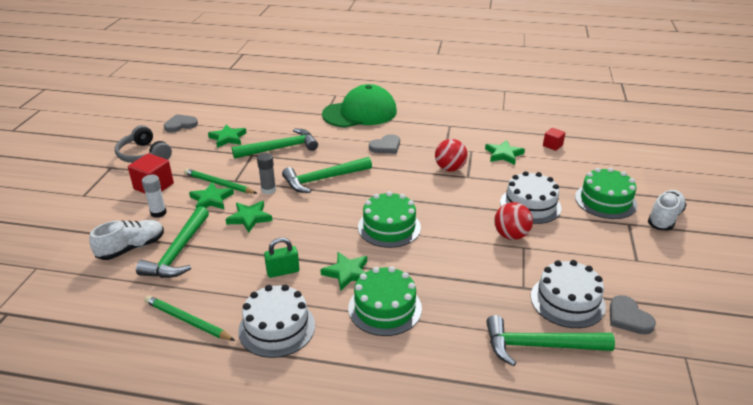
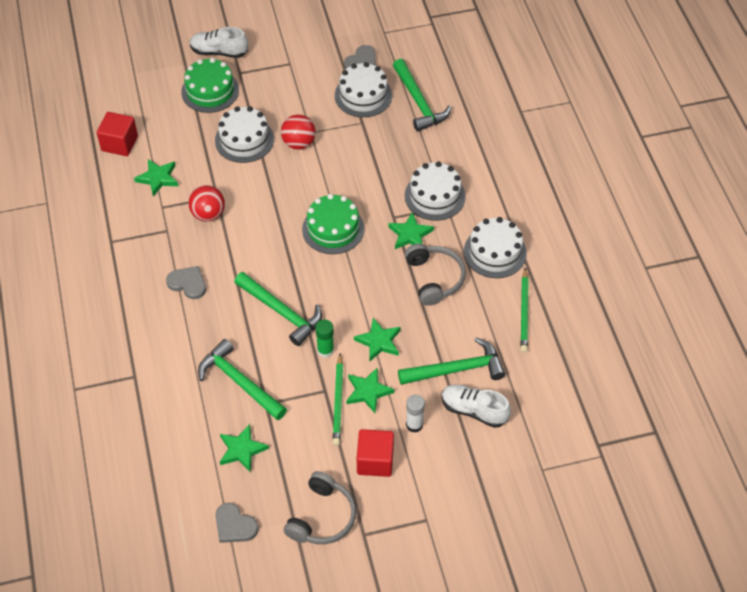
camera: 115 degrees left, 20 degrees up
grey glue stick [257,153,276,194] -> green glue stick [316,320,334,358]
green padlock [264,237,299,278] -> grey headphones [405,244,466,306]
green cap [322,84,397,128] -> none
green cake [348,266,422,336] -> white cake [405,161,466,221]
red cube [543,128,565,151] -> red cube [97,112,138,156], size x1.69

